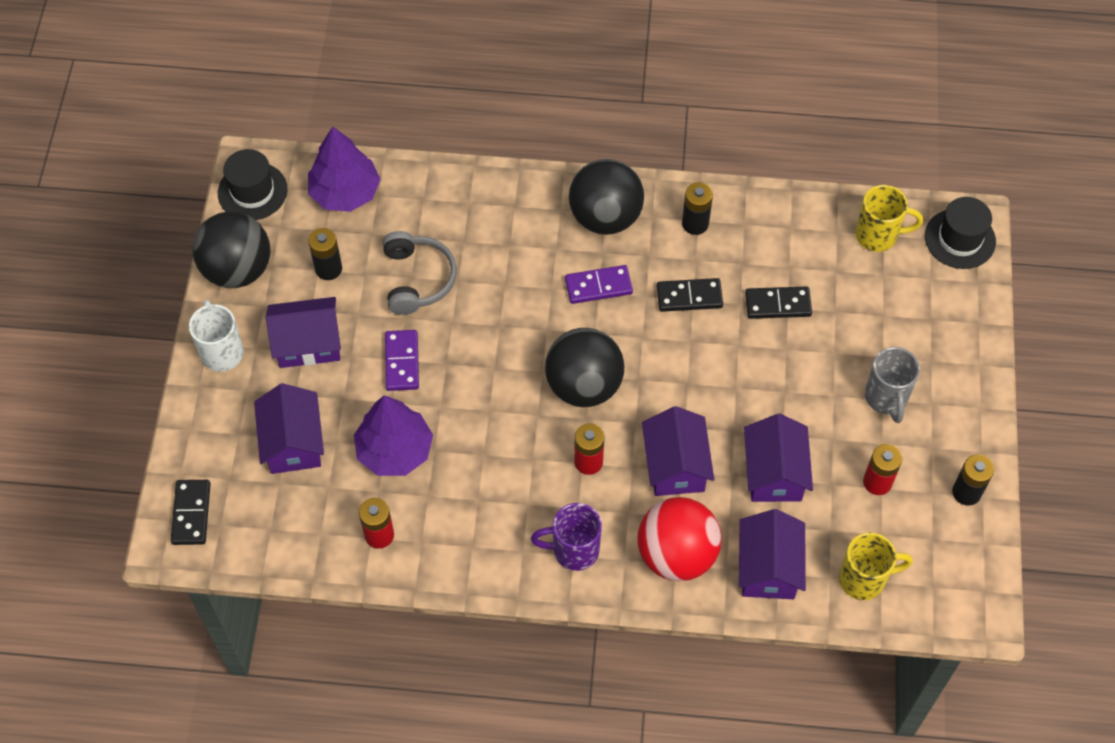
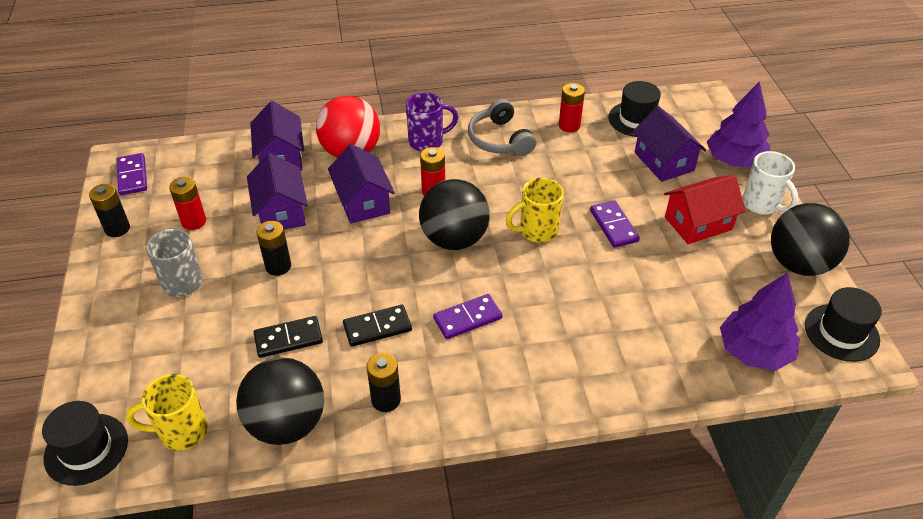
camera: 165 degrees right, 15 degrees down
black domino [171,480,210,545] -> none
purple house [266,297,341,368] -> red house [664,175,746,244]
black battery [308,228,342,280] -> black battery moved to [256,221,291,276]
purple tree [354,395,433,476] -> purple tree moved to [707,81,770,168]
grey headphones [383,231,457,315] -> grey headphones moved to [468,99,536,156]
black ball [569,159,644,235] -> black ball moved to [236,357,324,445]
yellow mug [839,533,913,600] -> yellow mug moved to [506,178,564,243]
none -> purple domino [117,153,147,195]
none -> black hat [608,81,661,137]

